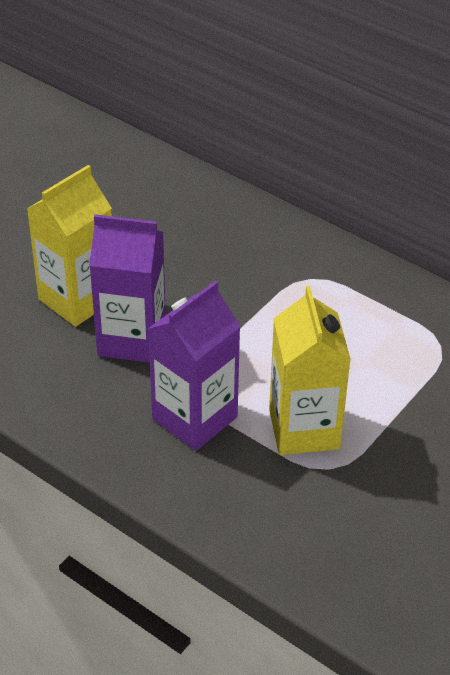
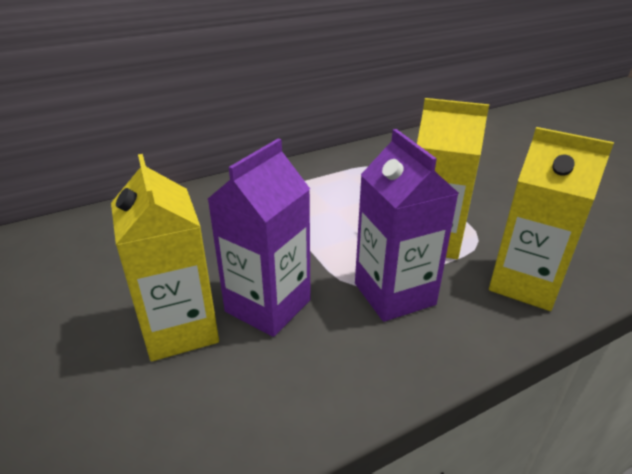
camera: 65 degrees left, 10 degrees down
none -> yellow carton [489,127,614,311]

